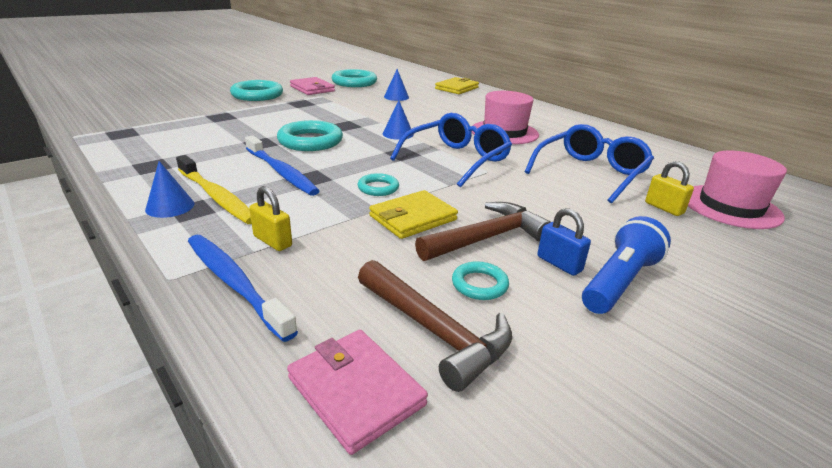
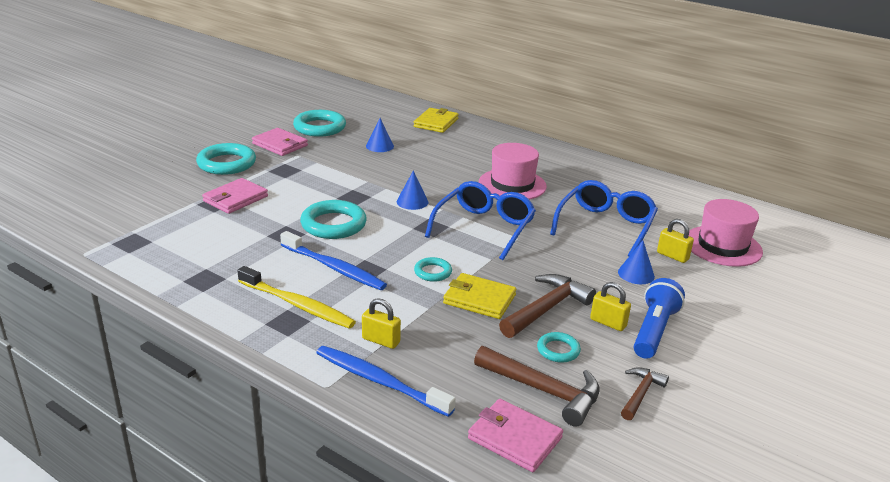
camera: 15 degrees left, 0 degrees up
blue cone [145,161,194,218] -> blue cone moved to [618,240,655,284]
yellow wallet [369,190,458,239] -> yellow wallet turned 75 degrees clockwise [443,273,516,319]
blue padlock [537,208,591,276] -> yellow padlock [590,282,631,331]
none -> pink wallet [202,178,268,214]
none -> brown hammer [621,367,669,420]

